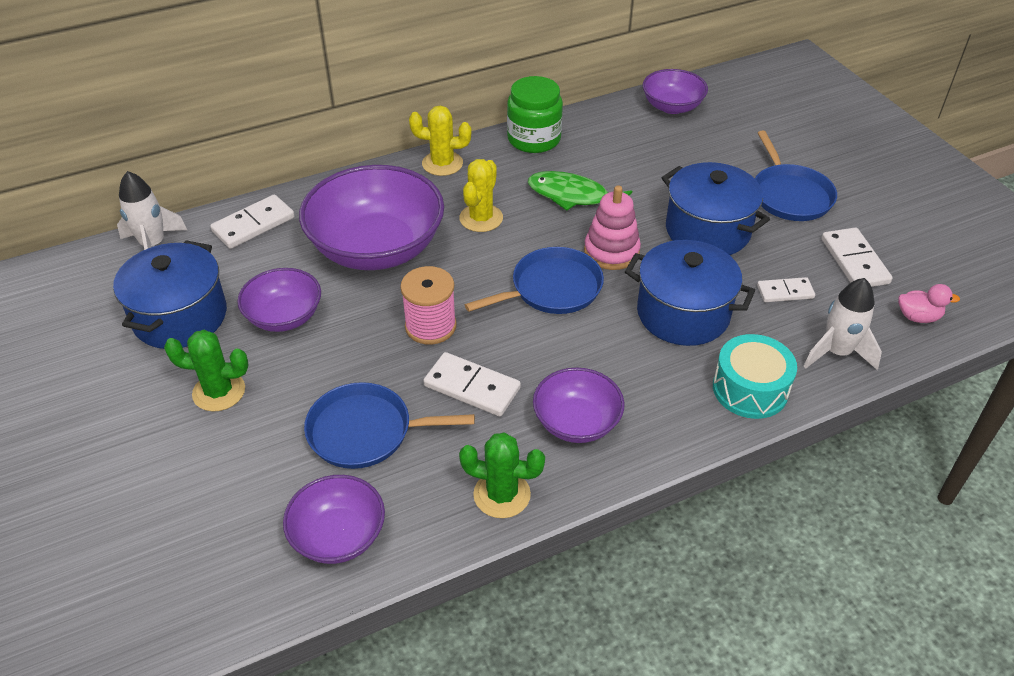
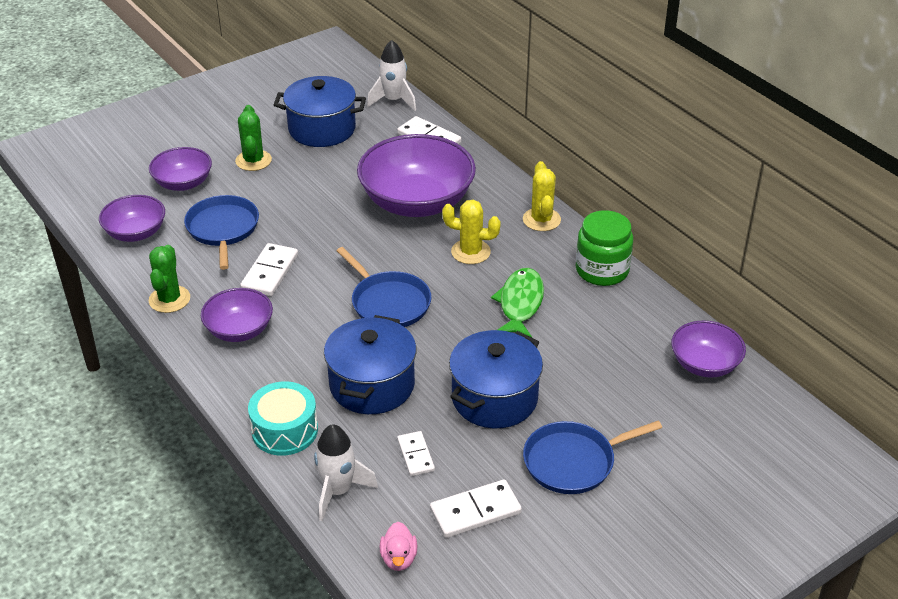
camera: 80 degrees right, 5 degrees down
purple bowl [238,268,321,332] -> purple bowl moved to [149,147,212,191]
pink spool [400,266,457,345] -> none
pink stacking toy [584,186,641,270] -> none

